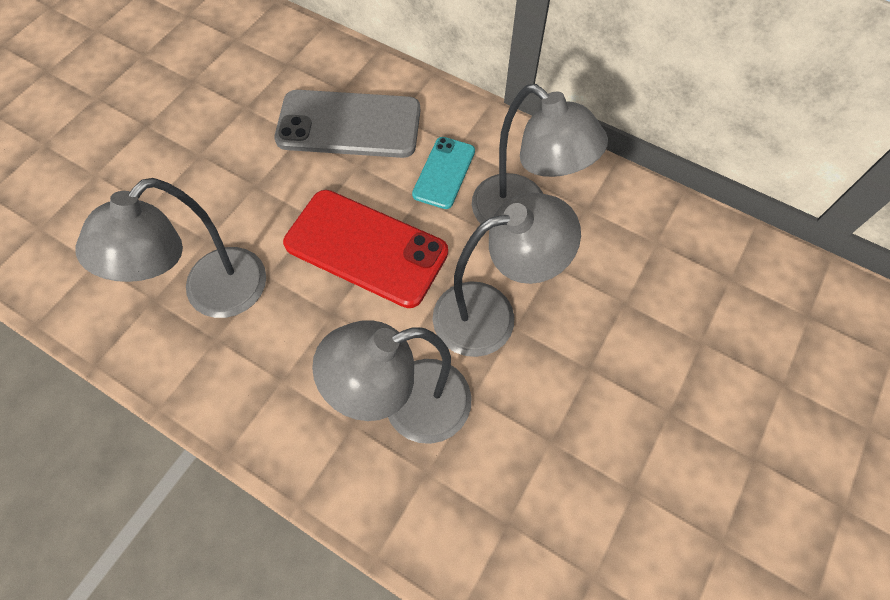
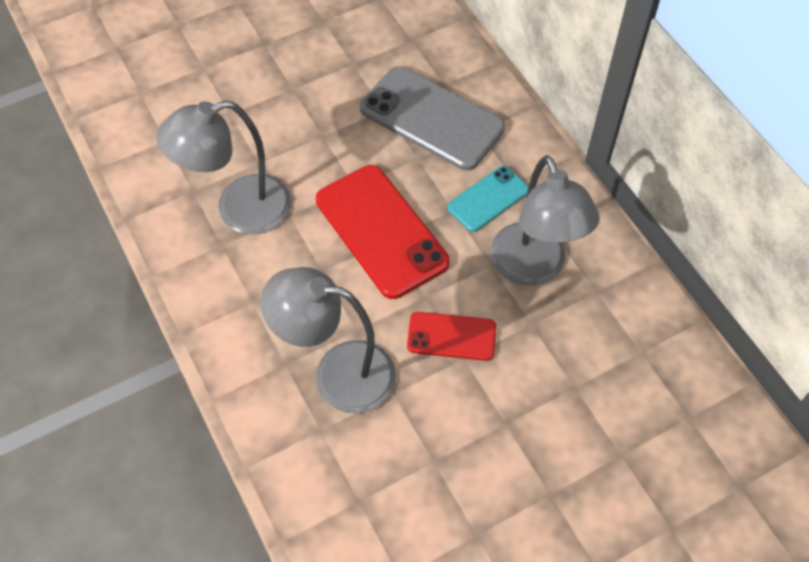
camera: 30 degrees right, 5 degrees down
grey lamp [433,193,581,357] -> red phone [407,312,496,361]

